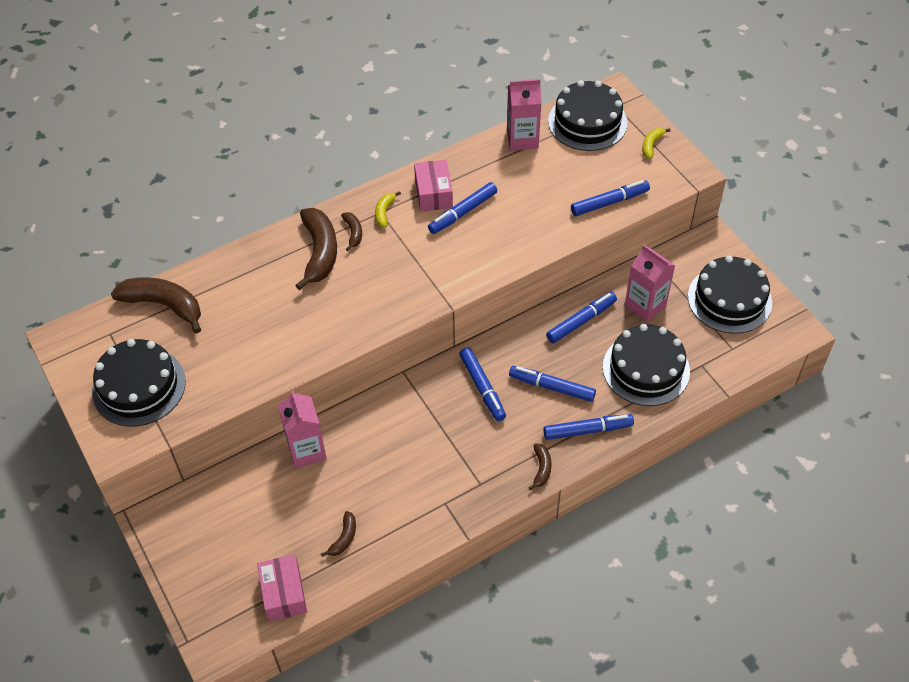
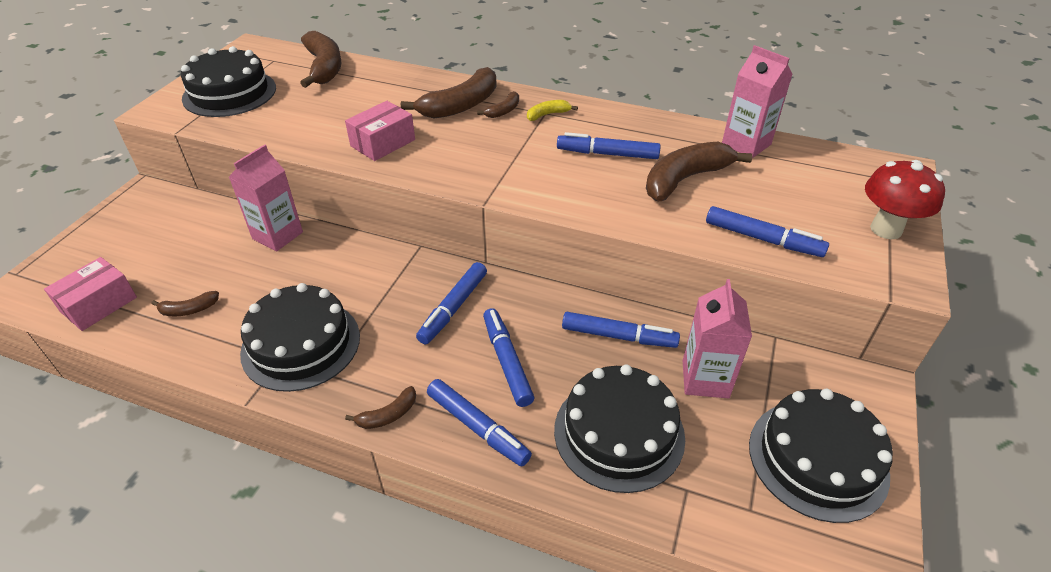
camera: 50 degrees right, 10 degrees down
pink box [414,160,453,212] -> pink box moved to [345,101,415,161]
black cake [548,80,628,151] -> black cake moved to [240,283,360,392]
yellow banana [642,128,671,159] -> red mushroom [865,160,945,239]
none -> brown banana [646,142,752,201]

